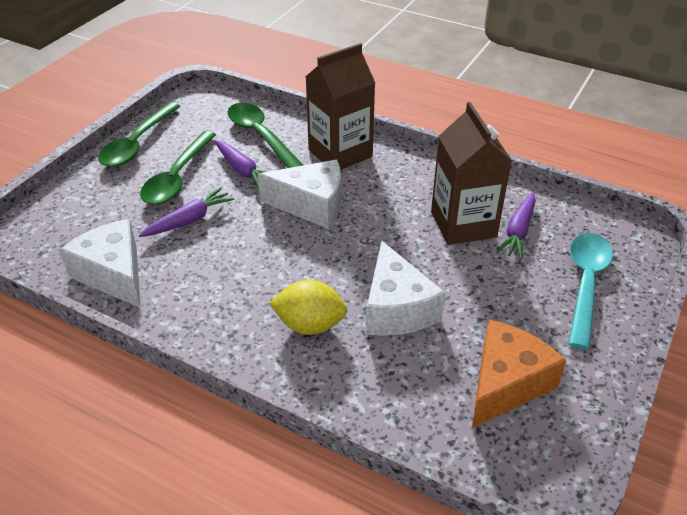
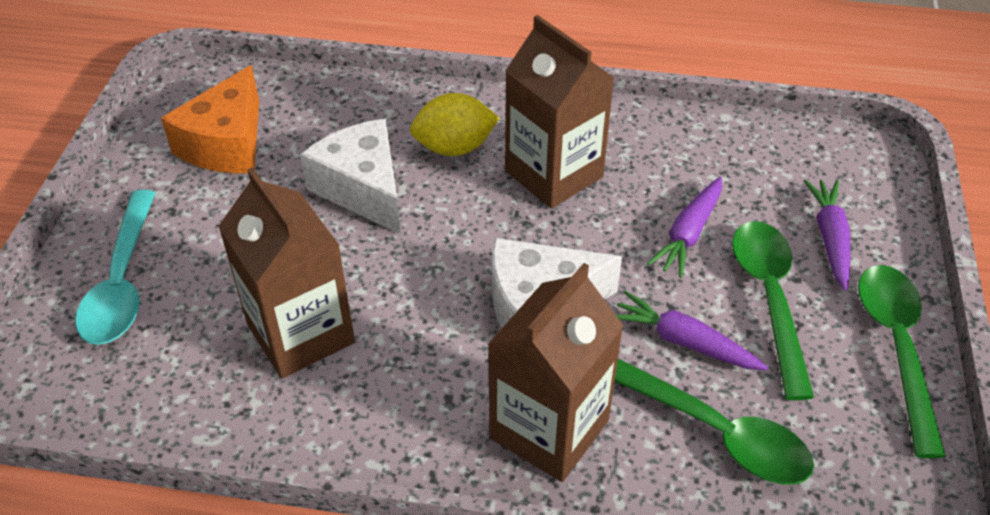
camera: 160 degrees right, 5 degrees up
white cheese [60,219,141,308] -> none
purple carrot [496,192,536,260] -> purple carrot moved to [804,179,850,290]
none -> brown carton [505,15,615,209]

